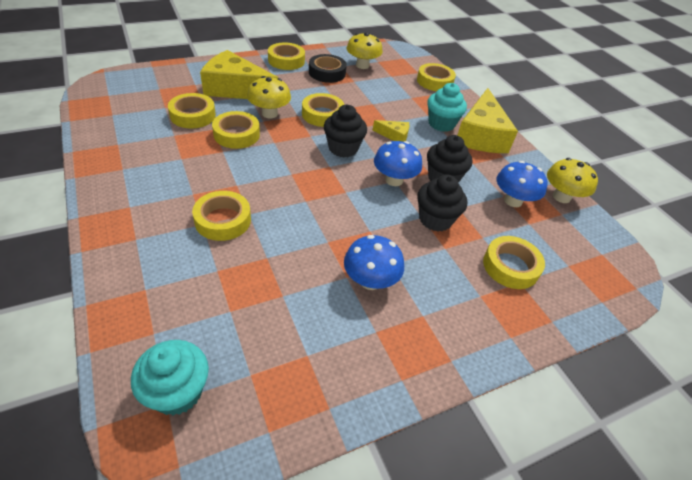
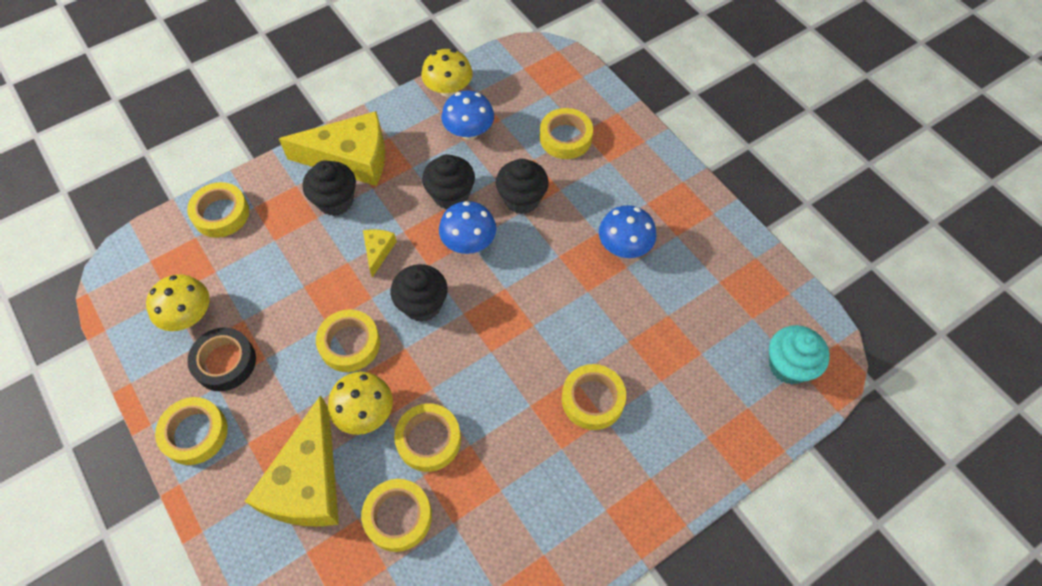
camera: 95 degrees left, 15 degrees up
turquoise cupcake [427,83,467,132] -> black cupcake [303,160,356,216]

